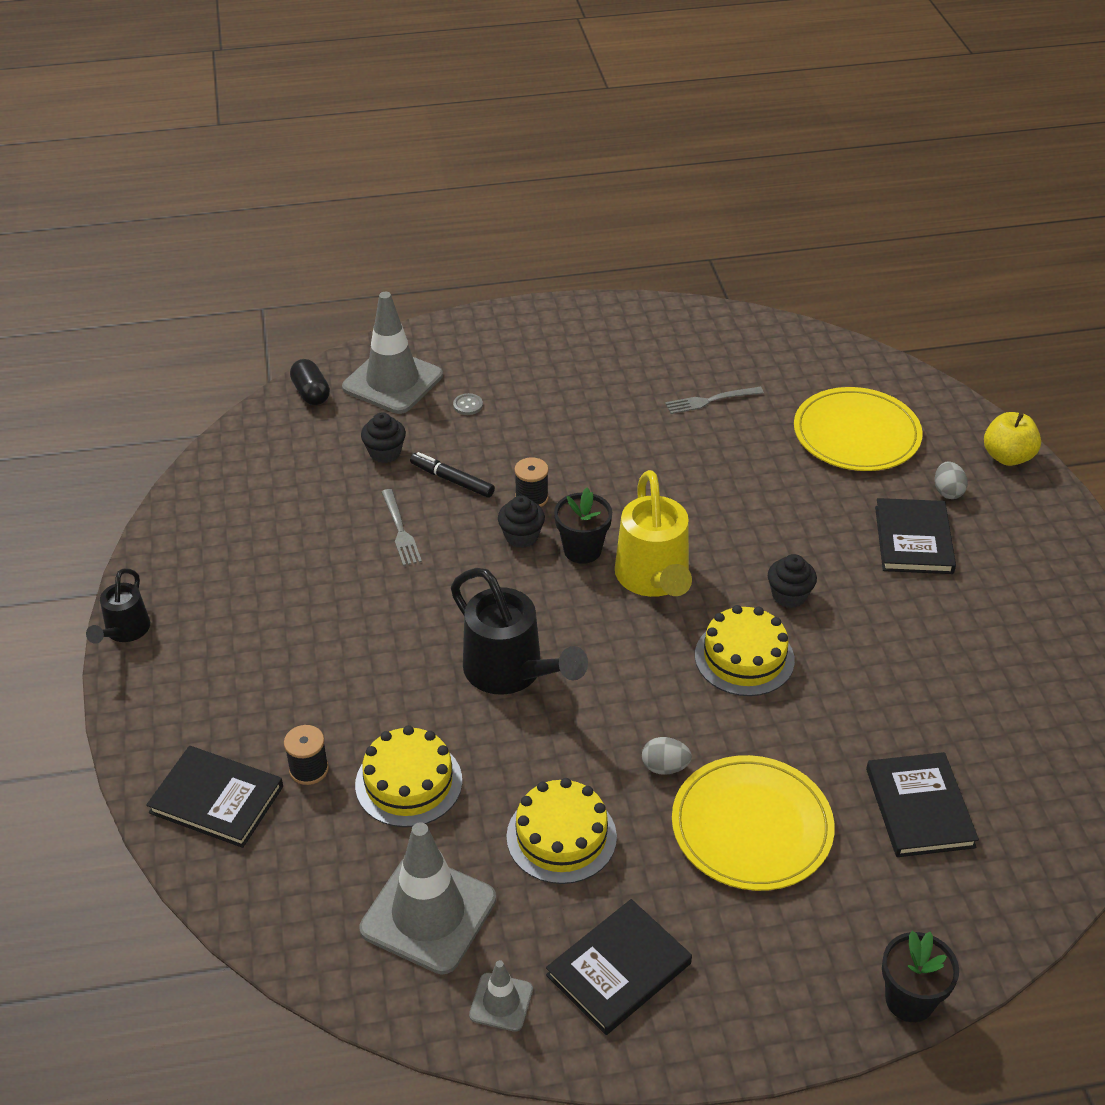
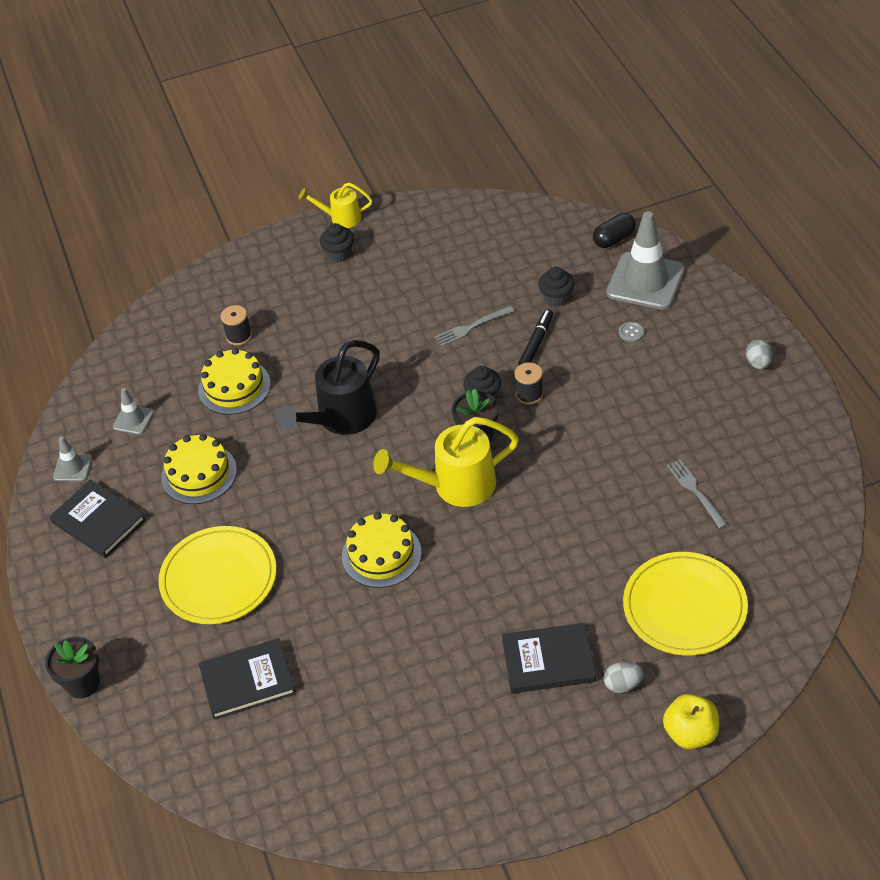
camera: 85 degrees right, 5 degrees up
black watering can [86,569,150,644] -> yellow watering can [299,183,372,228]
black book [146,746,283,848] -> none
grey traffic cone [359,822,496,975] -> grey traffic cone [113,388,154,435], size x0.48
grey egg [642,737,692,775] -> grey egg moved to [746,339,772,369]
black cupcake [768,554,817,608] -> black cupcake moved to [320,223,354,262]

